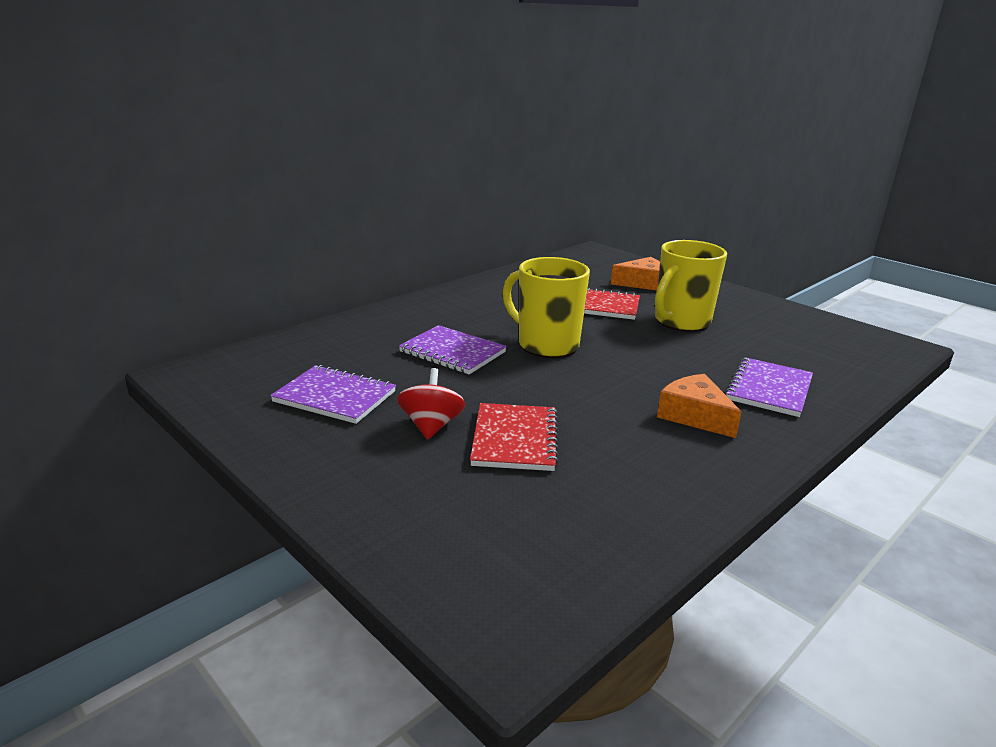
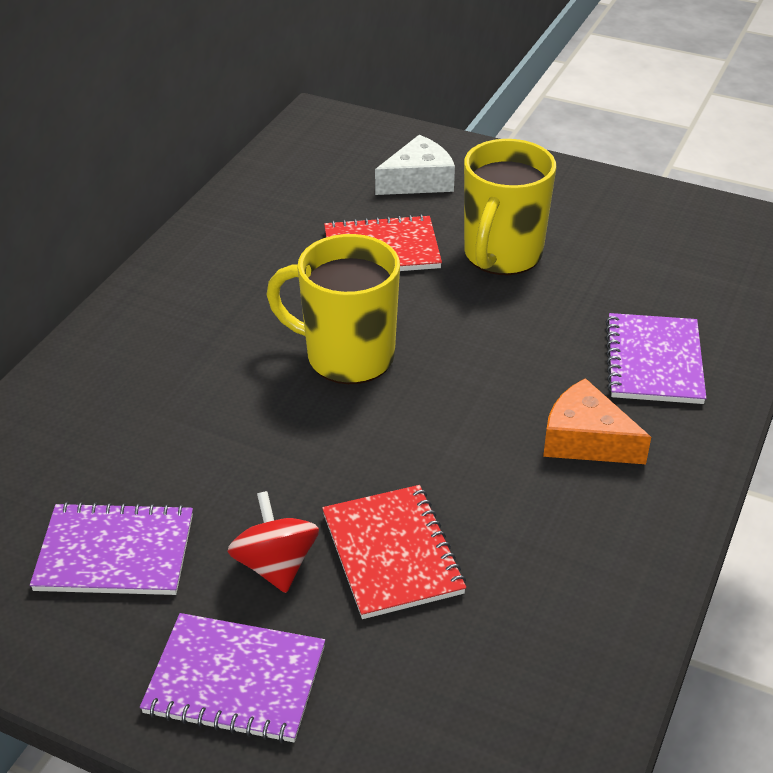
camera: 20 degrees left, 15 degrees up
purple notebook [399,325,507,375] -> purple notebook moved to [140,613,325,743]
orange cheese [611,257,660,290] -> white cheese [375,135,455,195]

